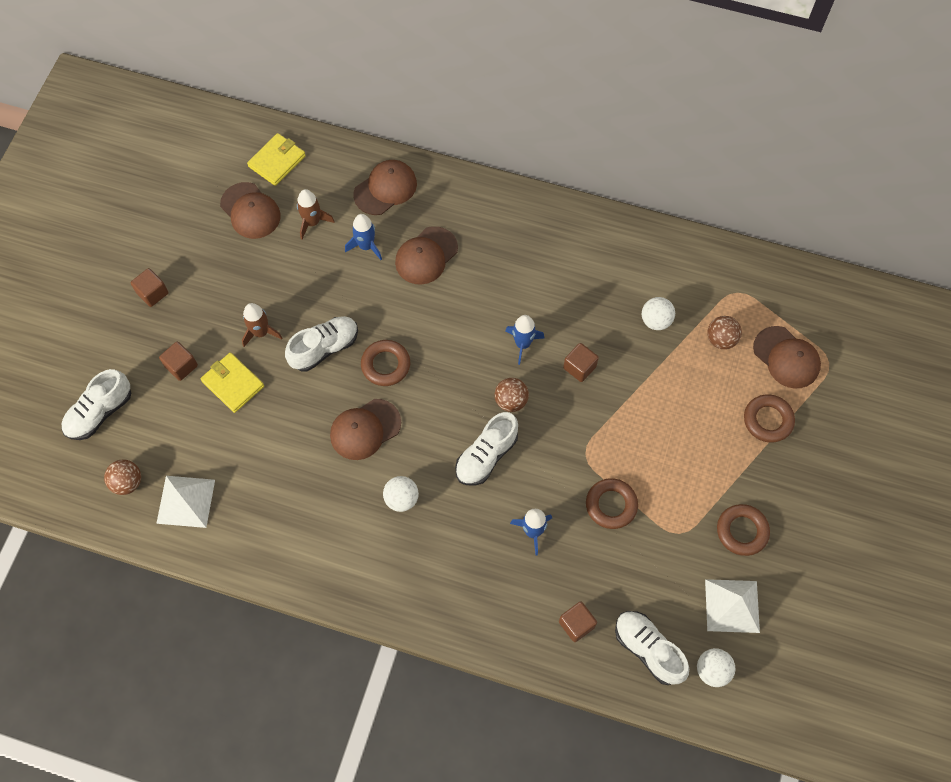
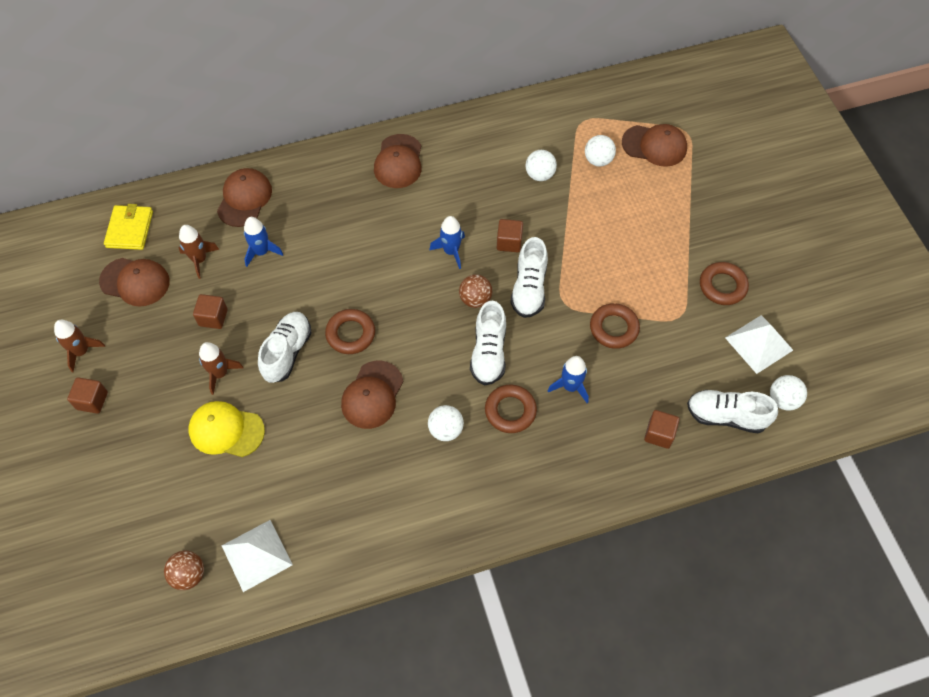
camera: 35 degrees left, 5 degrees down
white shoe [61,369,131,440] -> white shoe moved to [510,237,548,318]
brown cube [159,342,198,381] -> brown cube moved to [193,294,228,329]
yellow wallet [201,352,264,413] -> yellow cap [188,401,265,457]
brown cap [395,226,458,285] -> brown cap moved to [374,134,422,188]
brown ball [707,316,742,349] -> white ball [585,135,616,167]
brown ring [744,394,795,443] -> brown ring moved to [485,384,537,433]
none -> brown rocket [54,320,105,372]

